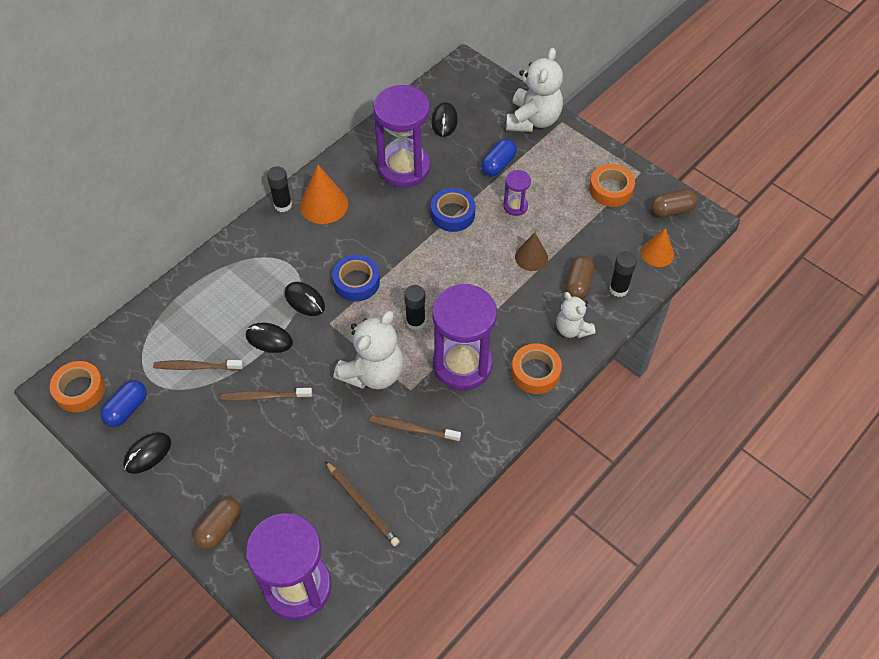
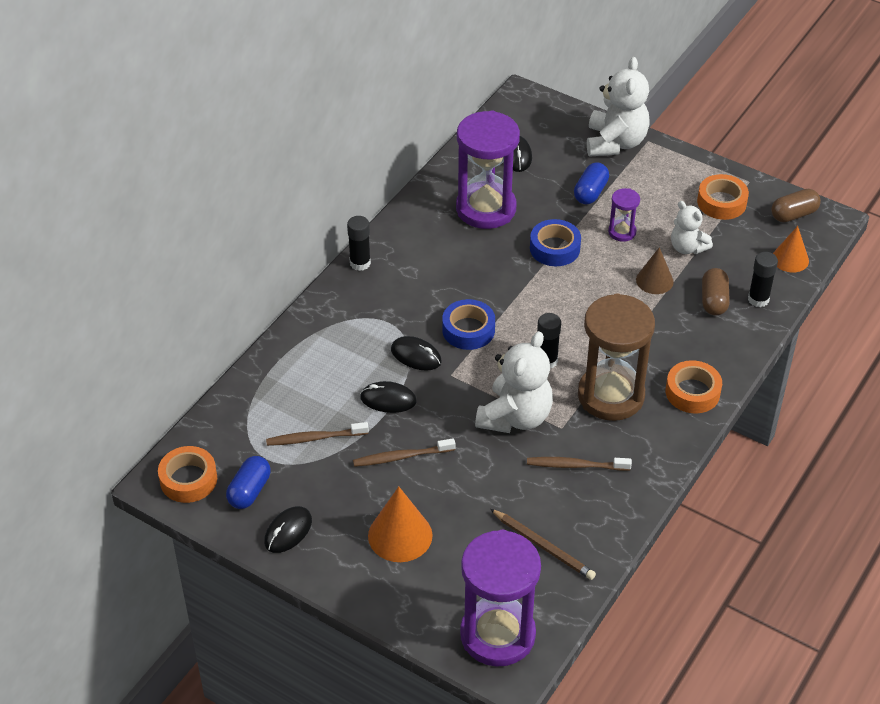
camera: 10 degrees left, 10 degrees down
brown capsule [193,497,241,550] -> none
orange cone [300,165,348,224] -> orange cone moved to [368,487,432,562]
purple hourglass [432,284,497,390] -> brown hourglass [578,293,655,421]
white teddy bear [556,292,595,338] -> white teddy bear moved to [671,201,713,254]

